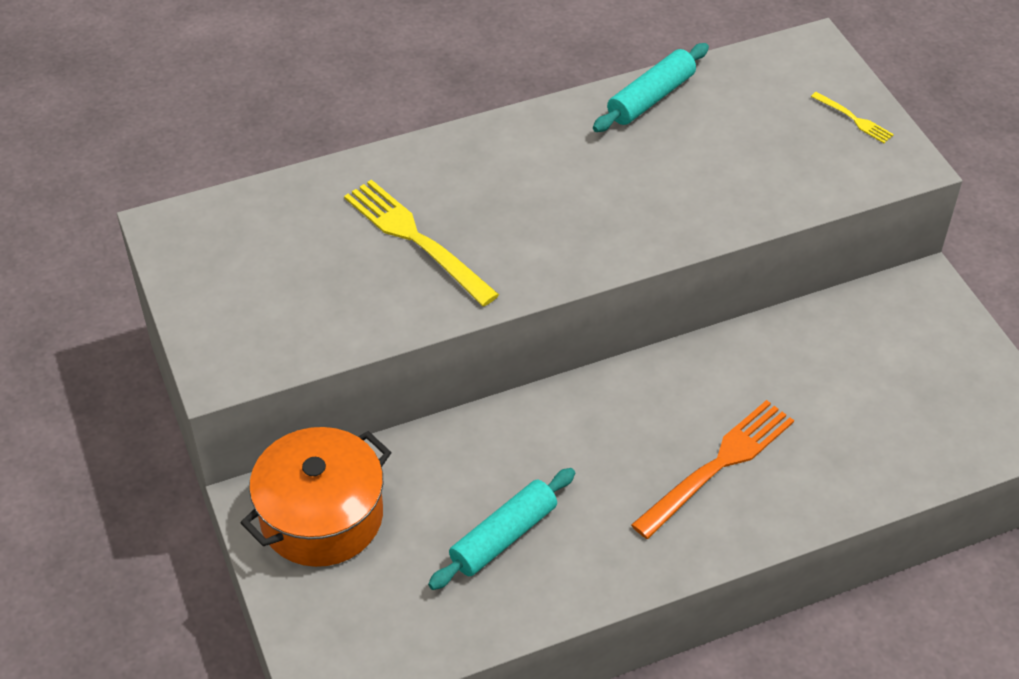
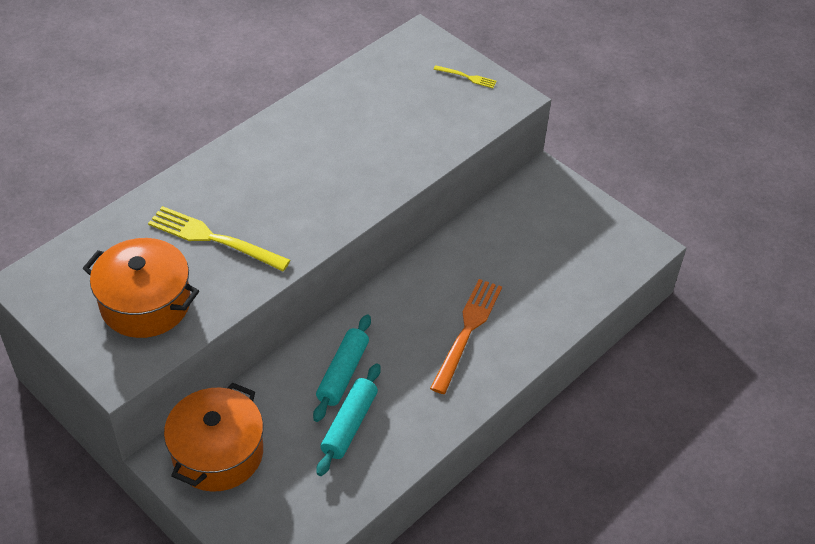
camera: 25 degrees left, 0 degrees up
turquoise rolling pin [593,43,709,132] -> turquoise rolling pin moved to [313,314,371,422]
none -> orange pot [83,238,199,338]

